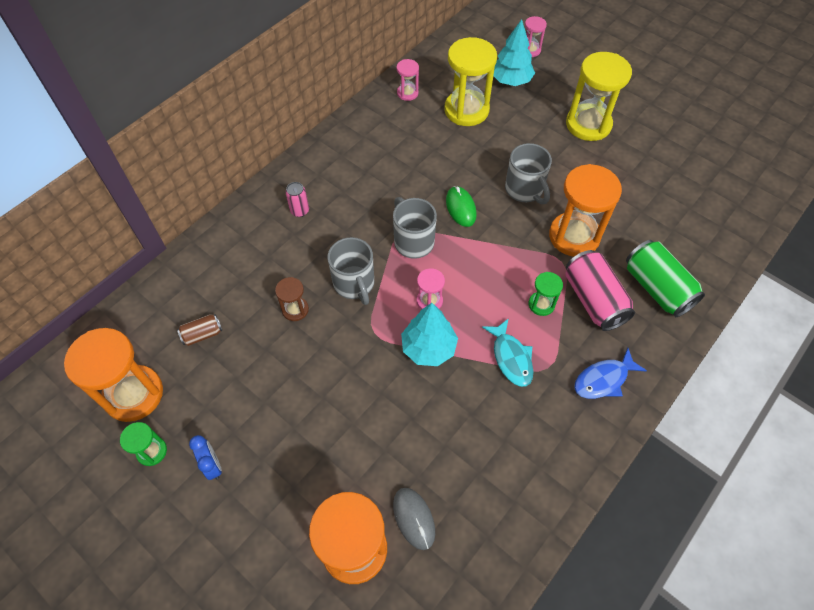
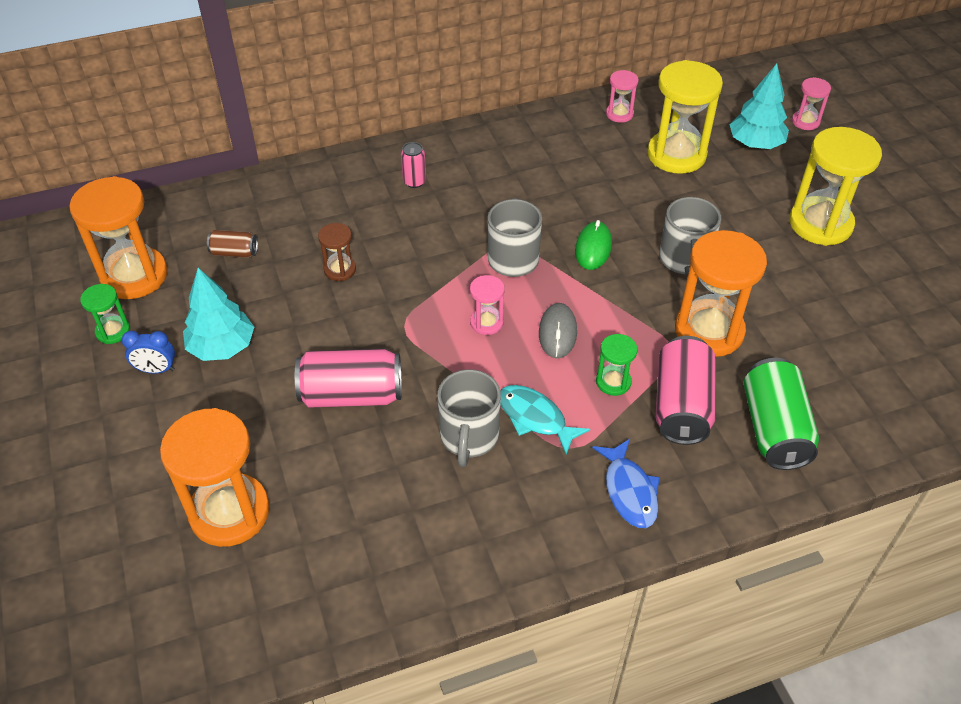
camera: 30 degrees right, 10 degrees down
blue clock [189,435,222,480] -> blue clock turned 90 degrees clockwise [121,331,175,374]
grey mug [328,237,374,305] -> grey mug moved to [437,369,501,467]
grey mouse [393,488,435,550] -> grey mouse moved to [539,303,577,359]
turquoise tree [401,303,458,366] -> turquoise tree moved to [183,268,254,361]
turquoise fish [482,318,533,387] -> turquoise fish turned 120 degrees clockwise [500,385,590,455]
blue fish [574,348,647,399] -> blue fish turned 105 degrees counterclockwise [592,439,660,528]
none -> pink can [295,349,402,408]

